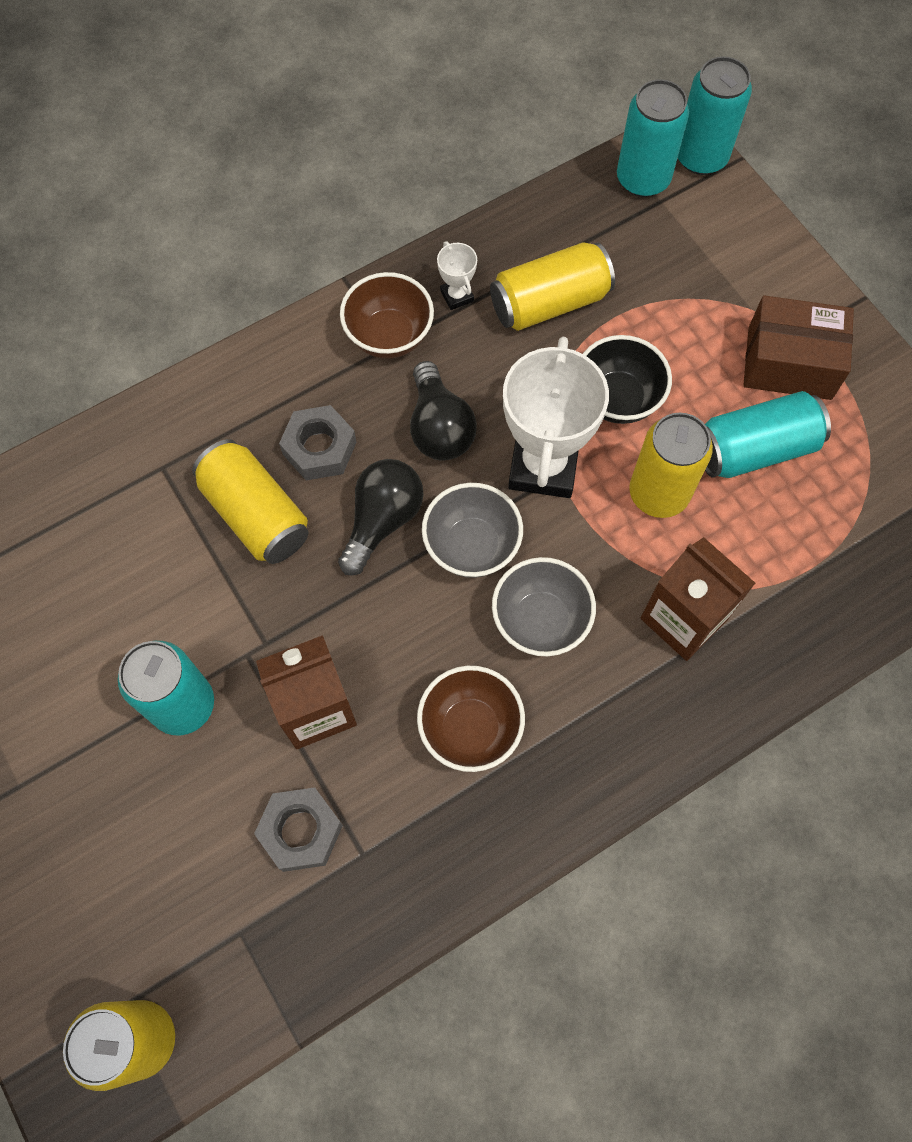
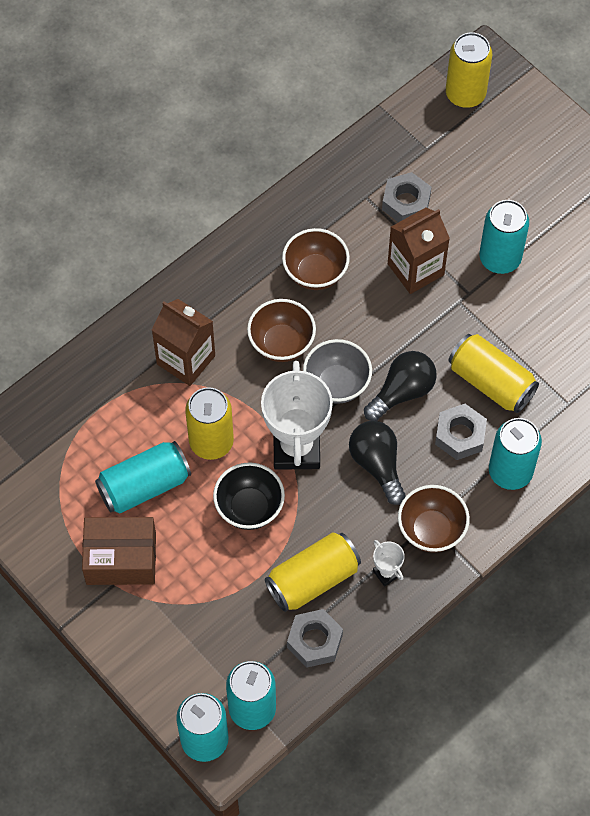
camera: 170 degrees right, 5 degrees down
black light bulb [338,459,424,576] -> black light bulb turned 150 degrees counterclockwise [364,351,437,421]
grey bowl [492,557,596,656] -> brown bowl [247,299,316,362]
none -> grey nut [287,609,343,668]
none -> turquoise can [489,418,542,490]

